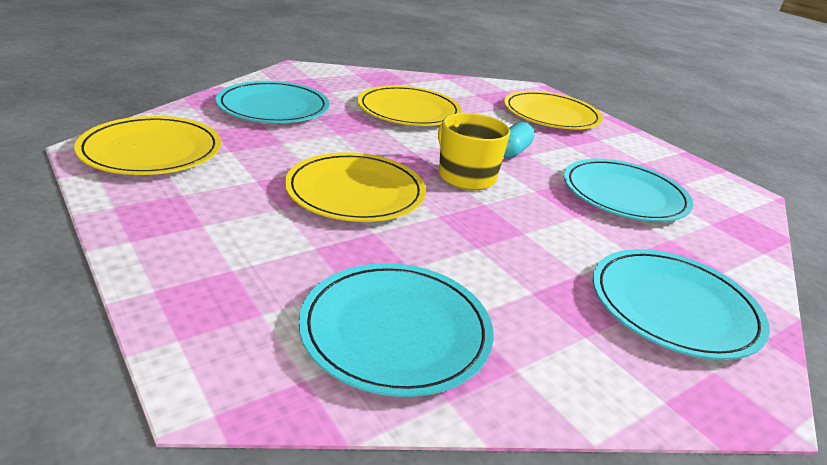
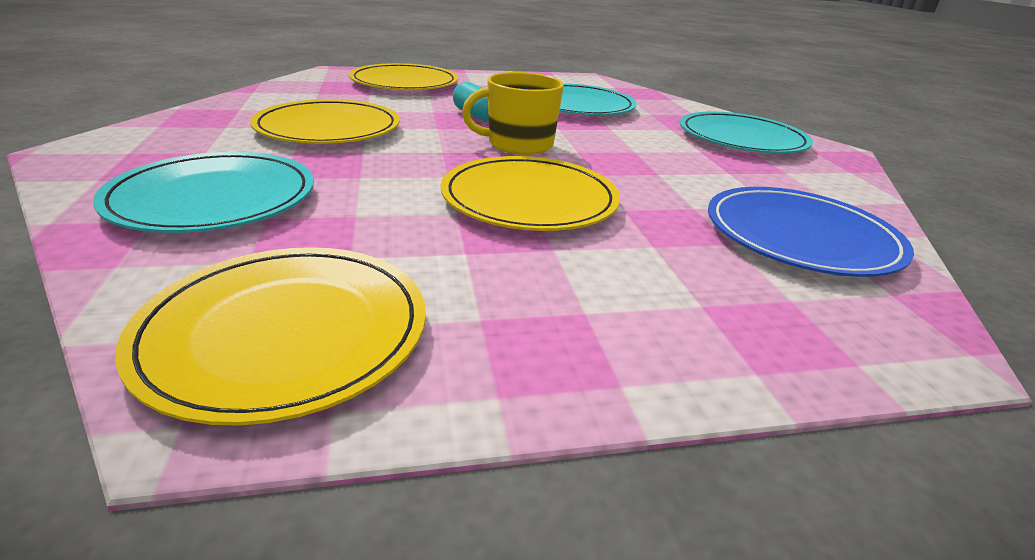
camera: 65 degrees left, 0 degrees up
turquoise plate [299,263,494,397] -> blue plate [708,187,914,277]

